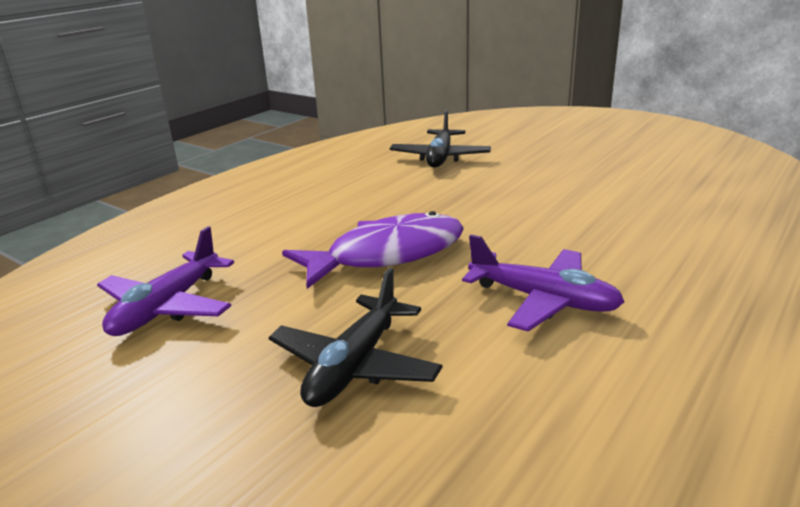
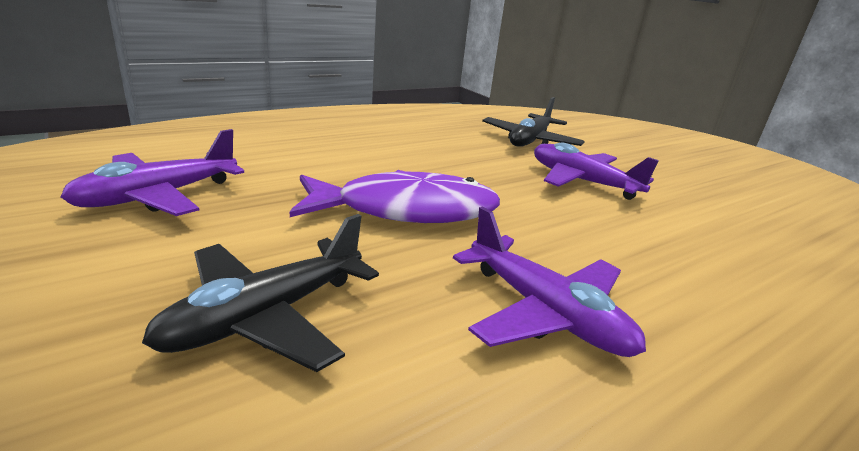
camera: 15 degrees right, 0 degrees up
none -> purple plane [534,143,659,200]

